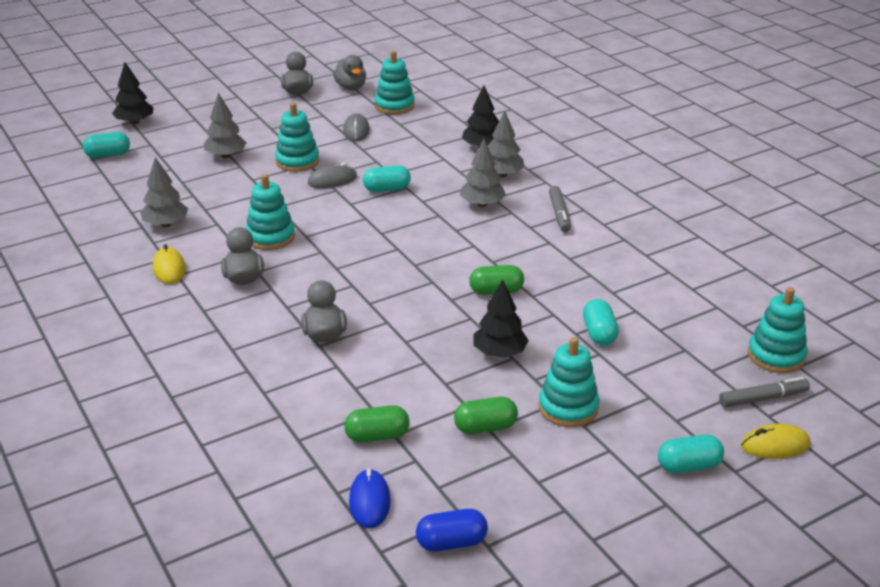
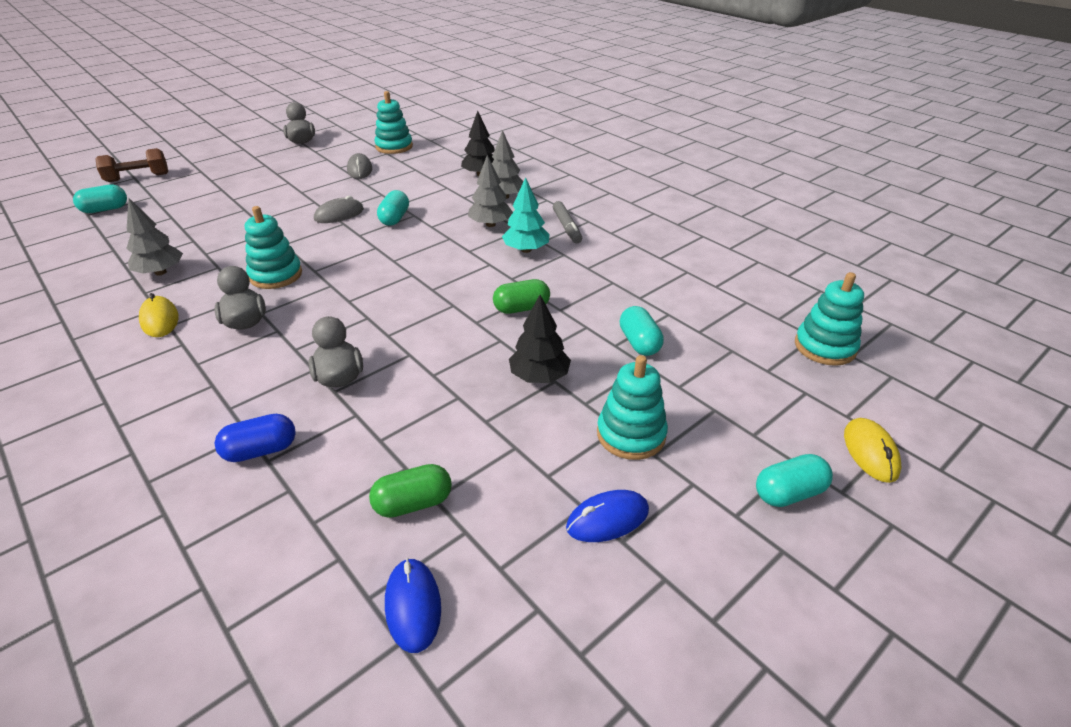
camera: 10 degrees left, 5 degrees up
black tree [112,62,153,125] -> brown dumbbell [95,148,168,182]
grey tree [204,93,247,158] -> none
turquoise stacking toy [275,103,319,172] -> none
grey duck [333,55,366,90] -> none
turquoise capsule [363,165,411,192] -> turquoise capsule turned 60 degrees counterclockwise [377,190,409,226]
blue capsule [416,509,488,552] -> blue capsule moved to [215,414,296,462]
green capsule [454,397,518,434] -> none
grey marker [719,377,810,407] -> none
yellow mouse [741,424,811,459] -> yellow mouse turned 75 degrees counterclockwise [844,418,902,483]
none -> turquoise tree [502,177,550,253]
none -> blue mouse [566,490,649,542]

